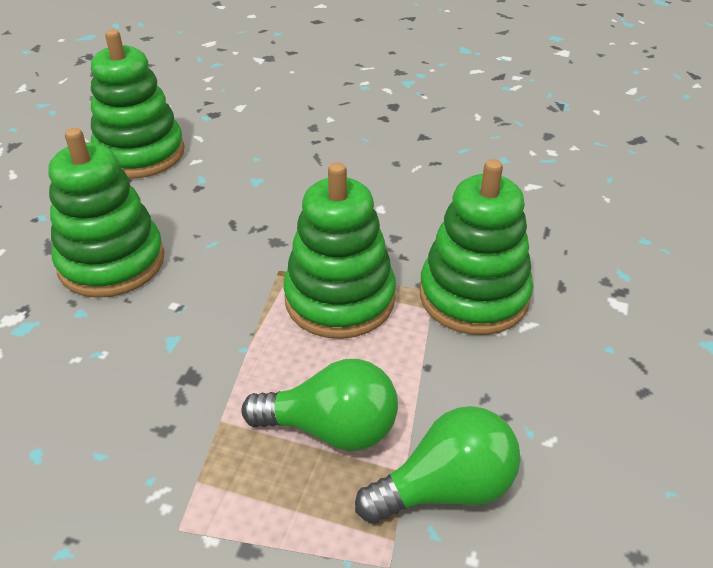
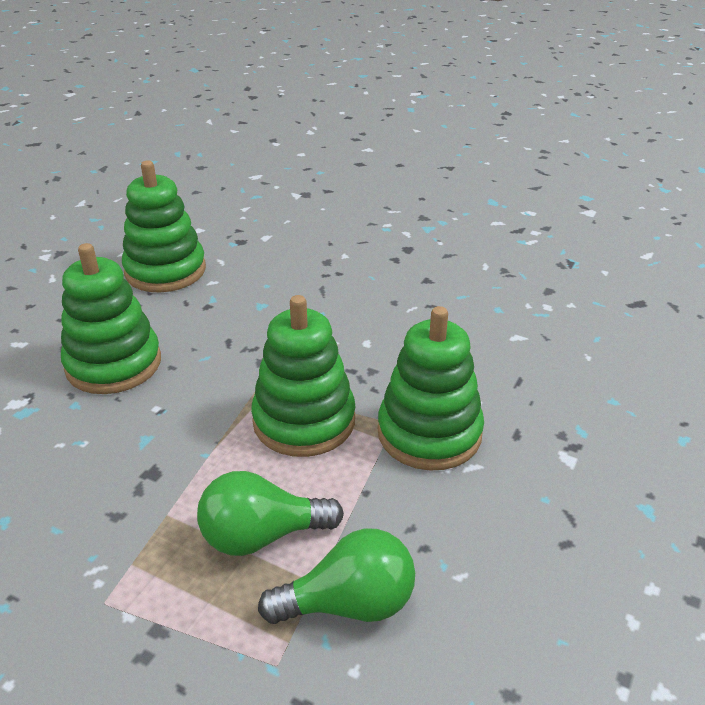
camera: 10 degrees right, 5 degrees down
green light bulb [242,359,398,451] -> green light bulb turned 150 degrees clockwise [197,471,344,556]

